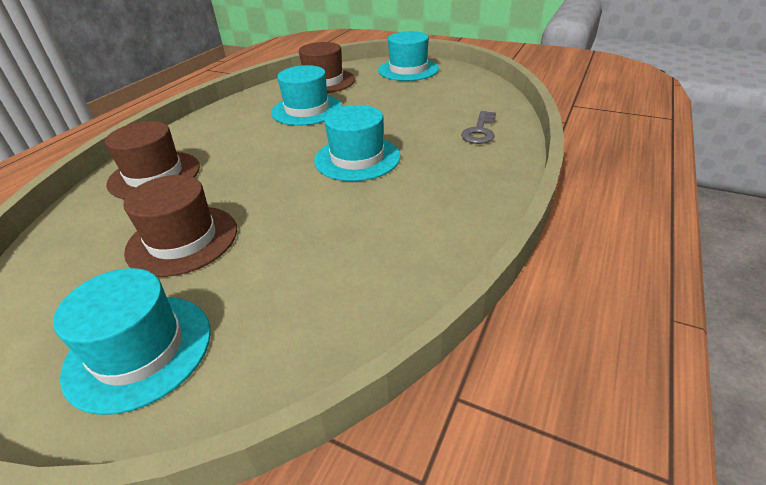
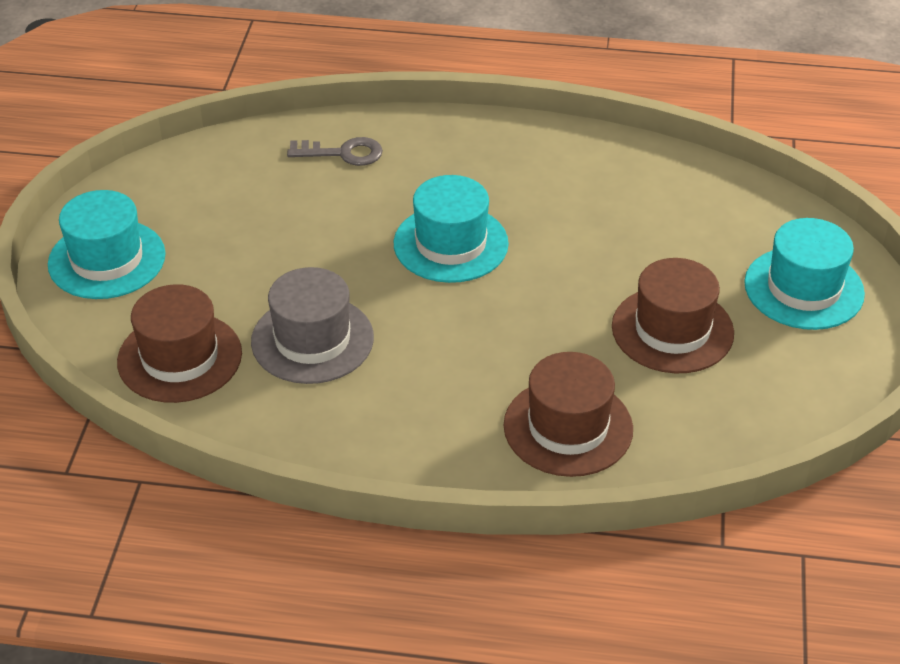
camera: 110 degrees left, 5 degrees up
turquoise hat [271,65,342,125] -> grey hat [251,267,374,384]

